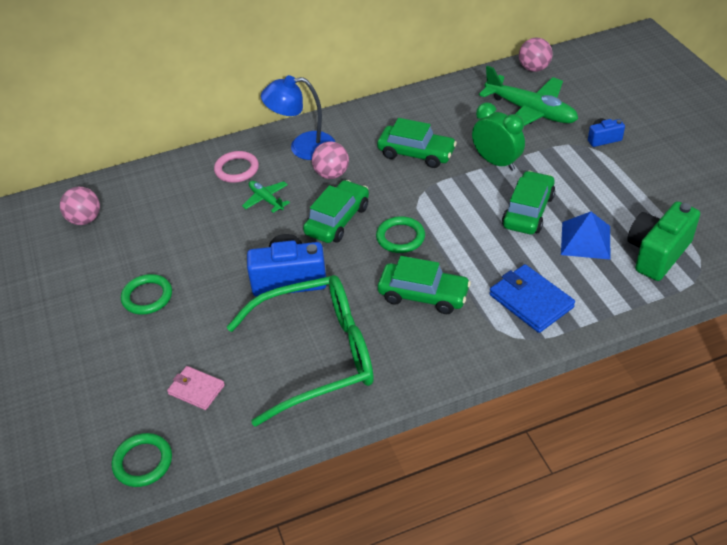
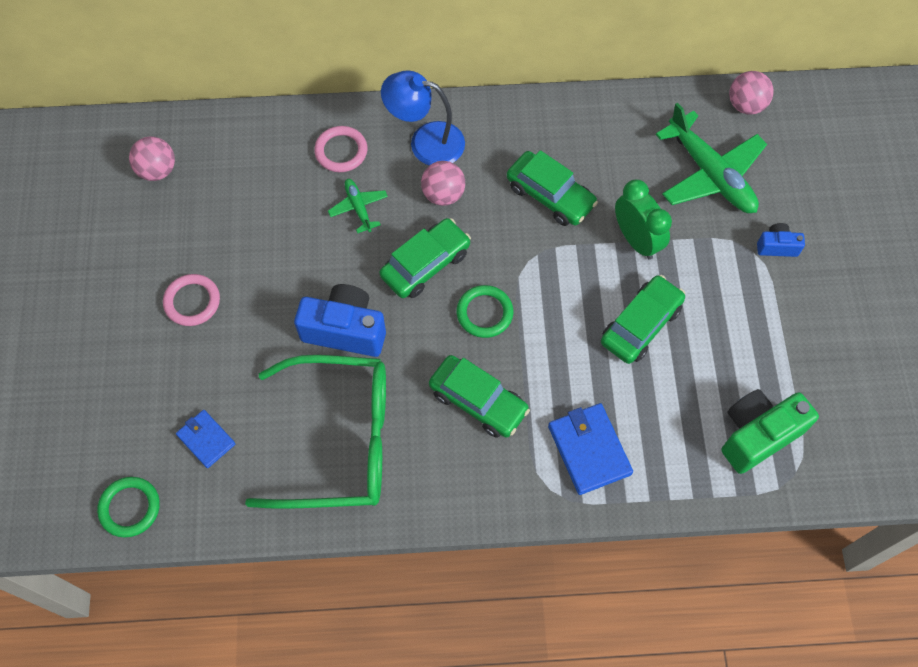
camera: 15 degrees right, 20 degrees up
green ring [121,274,172,315] -> pink ring [163,274,220,326]
pink wallet [167,366,225,410] -> blue wallet [176,410,235,468]
blue pyramid [561,211,610,260] -> none

